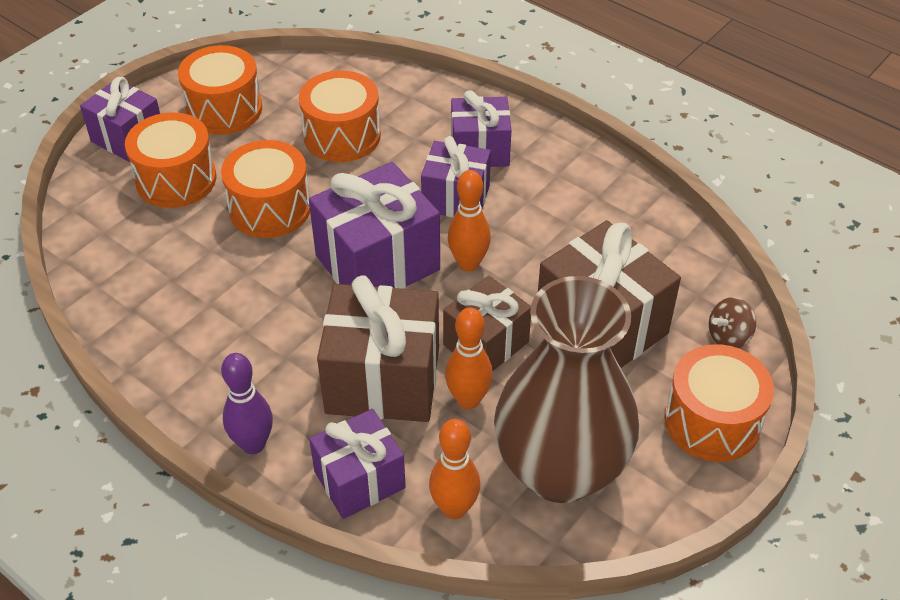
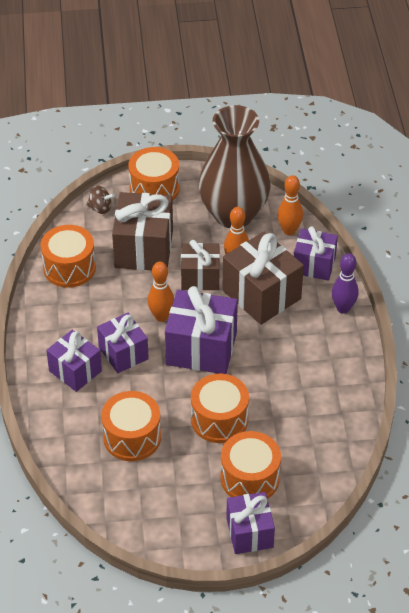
camera: 135 degrees left, 0 degrees up
orange drum [178,45,262,135] -> orange drum moved to [40,225,96,288]

